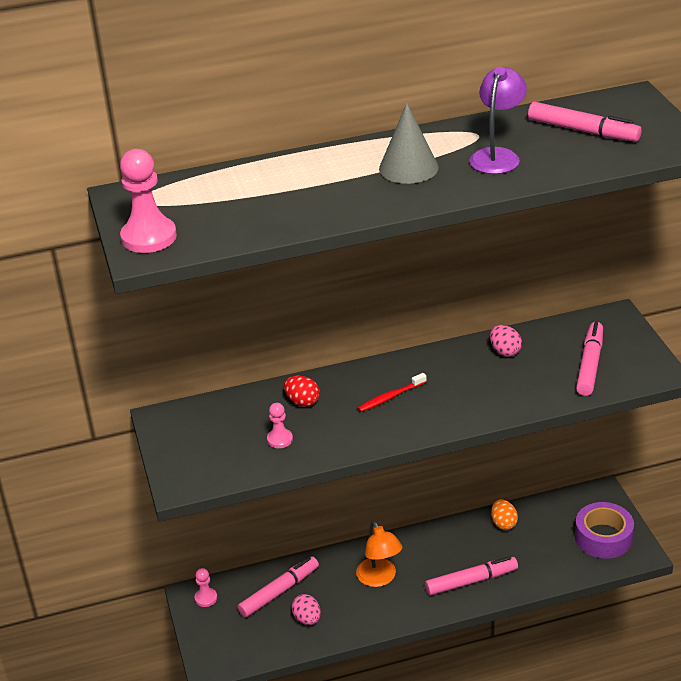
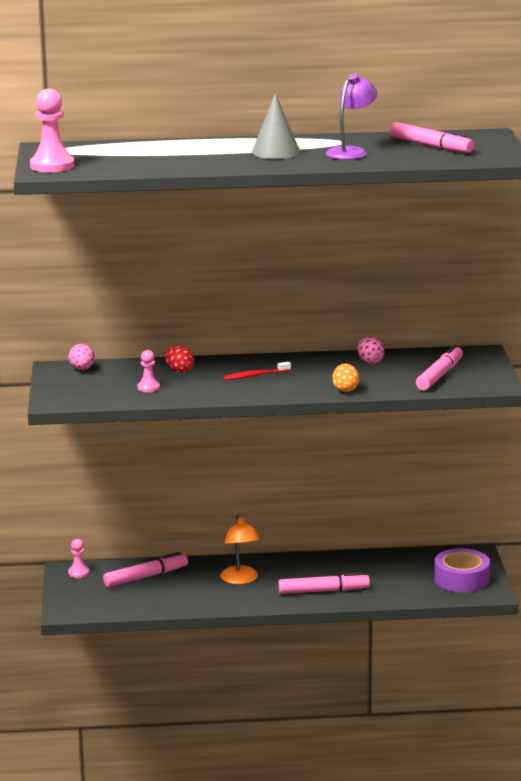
camera: 10 degrees right, 15 degrees down
pink egg [291,594,321,625] -> pink egg moved to [69,344,95,370]
orange egg [491,499,518,530] -> orange egg moved to [333,364,359,392]

